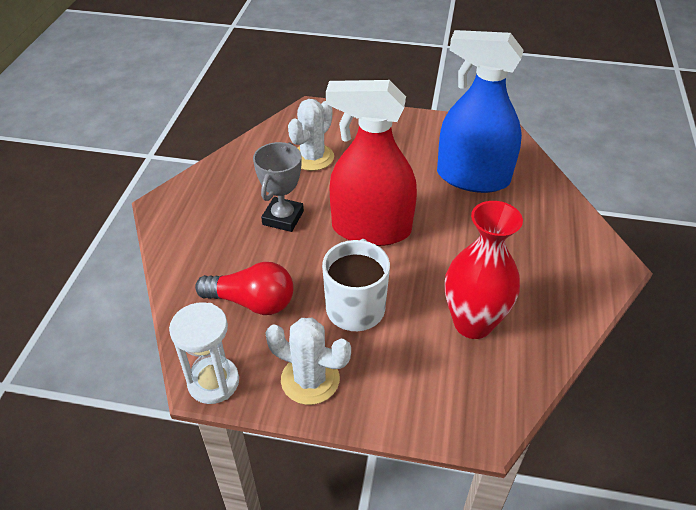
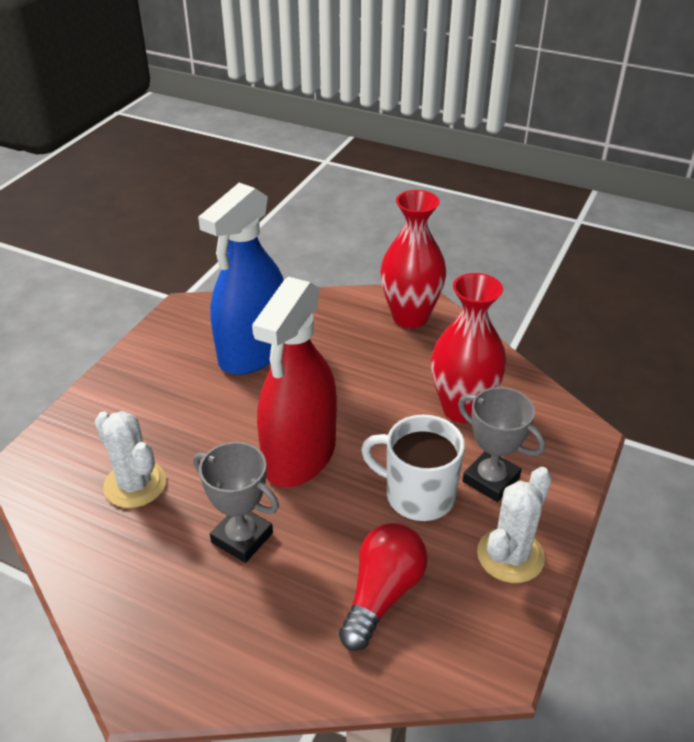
camera: 75 degrees left, 5 degrees down
white hourglass [169,302,239,404] -> none
none -> red vase [380,190,446,329]
none -> grey trophy [458,387,545,502]

